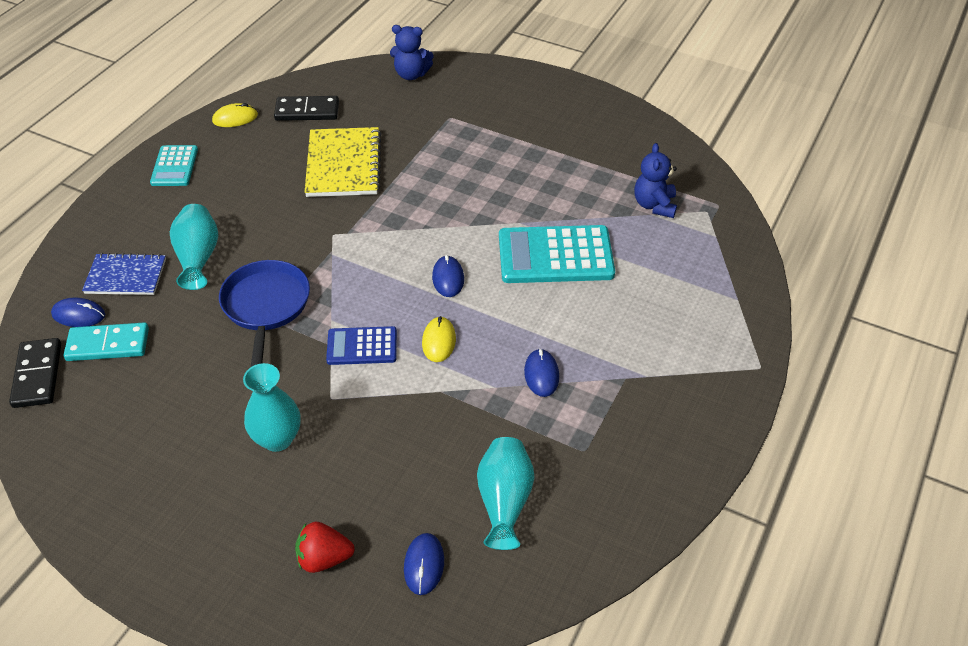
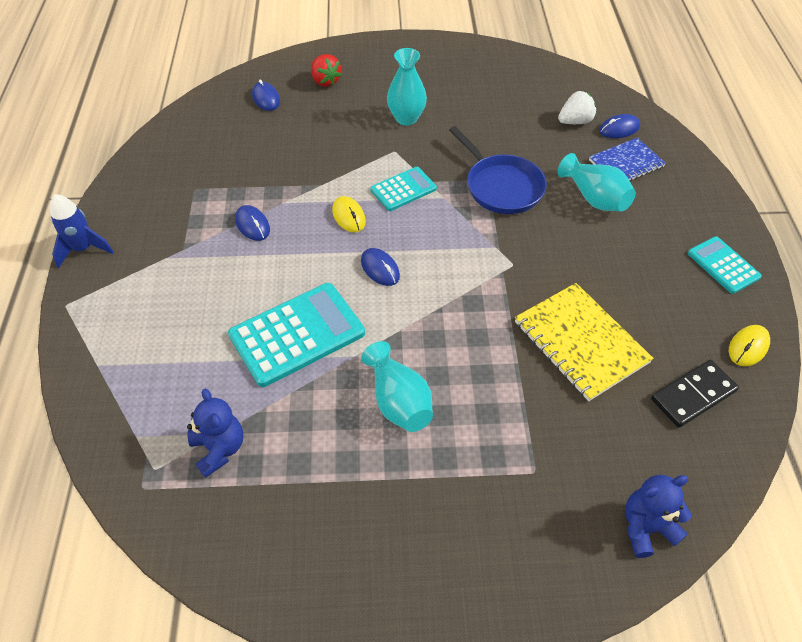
camera: 150 degrees right, 5 degrees up
black domino [9,338,61,408] -> none
turquoise domino [64,322,149,361] -> white strawberry [558,91,596,124]
red strawberry [295,522,355,573] -> red strawberry turned 90 degrees clockwise [311,54,342,87]
blue calculator [326,326,397,365] -> turquoise calculator [370,167,437,211]
turquoise vase [477,437,534,550] -> turquoise vase moved to [361,341,433,432]
none -> blue rocket [50,194,113,268]

